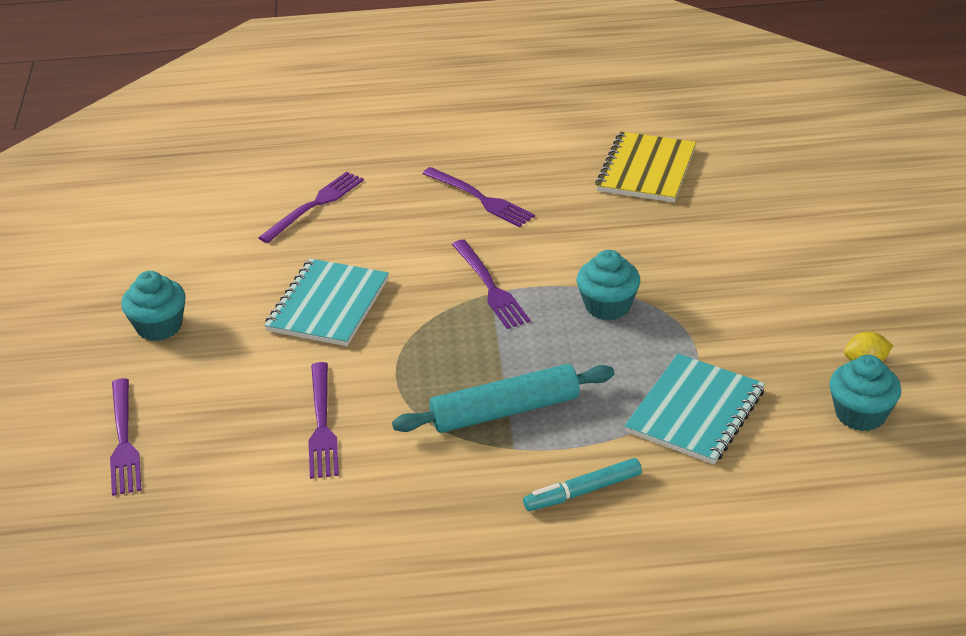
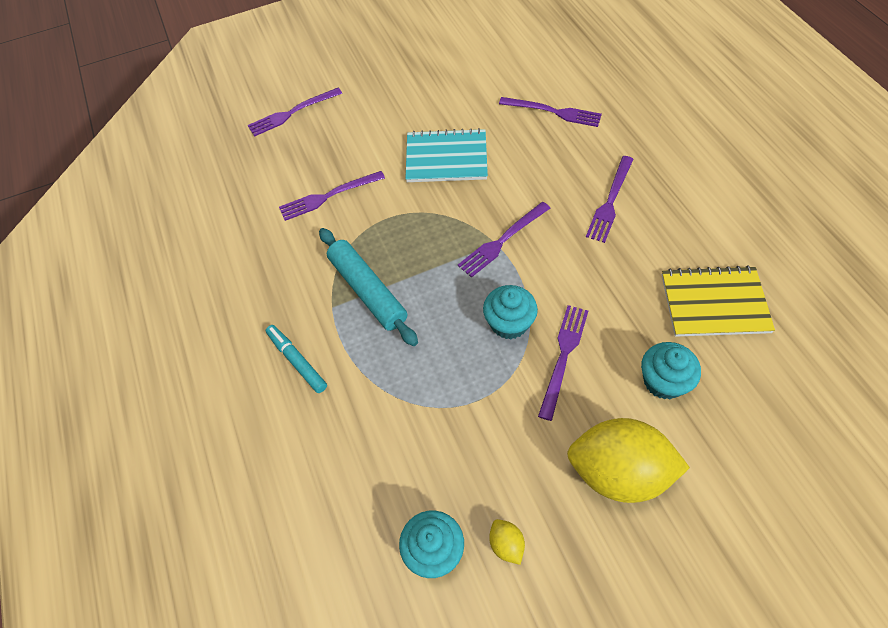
camera: 75 degrees right, 20 degrees up
turquoise cupcake [121,271,185,341] -> turquoise cupcake moved to [641,342,701,400]
turquoise notebook [625,354,765,464] -> none
none -> purple fork [538,305,588,421]
none -> yellow lemon [567,418,690,503]

